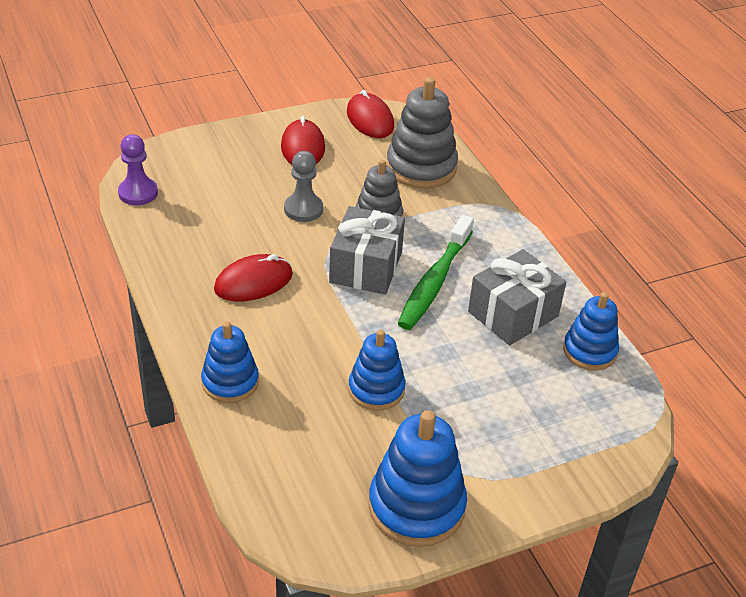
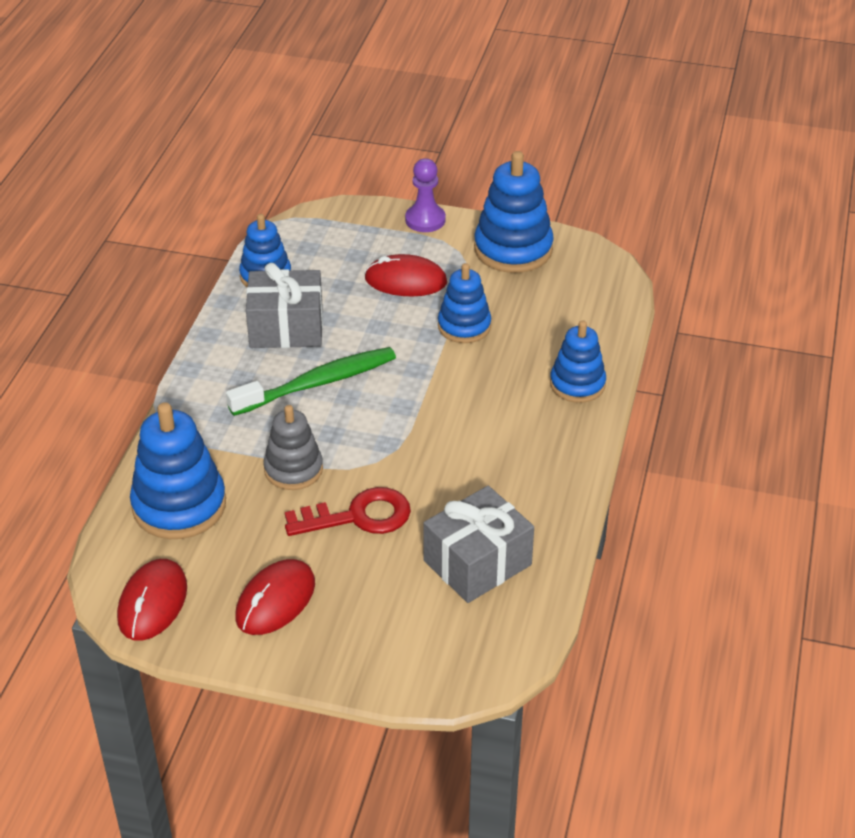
camera: 140 degrees left, 0 degrees up
purple pawn [118,134,158,205] -> purple pawn moved to [405,158,446,232]
red mouse [214,254,293,302] -> red mouse moved to [364,254,447,297]
grey pawn [284,151,323,222] -> red key [285,487,411,536]
grey gift [329,206,405,295] -> grey gift moved to [423,486,534,603]
grey stacking toy [386,77,458,189] -> blue stacking toy [130,402,226,539]

